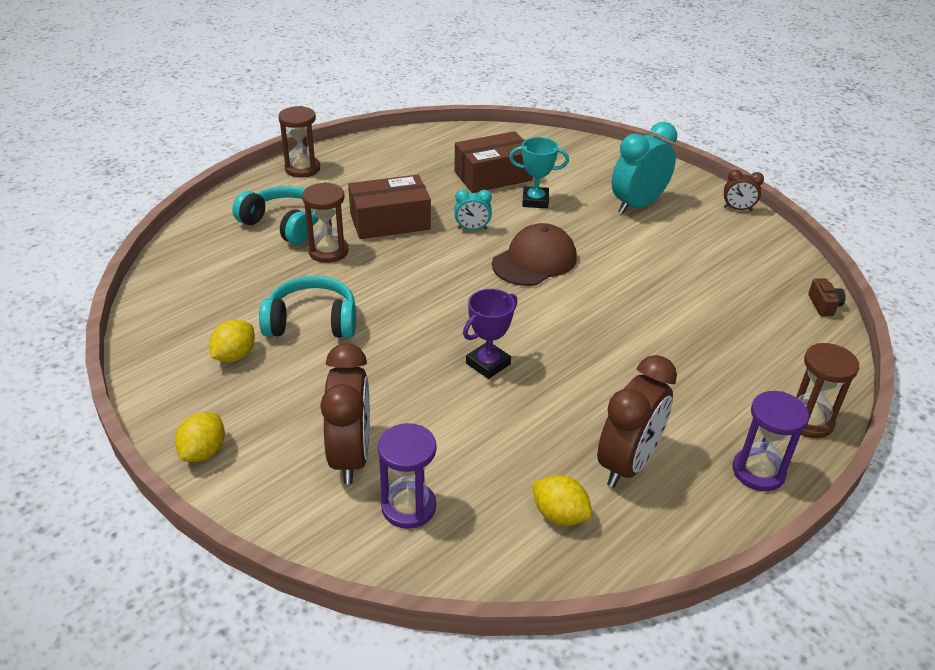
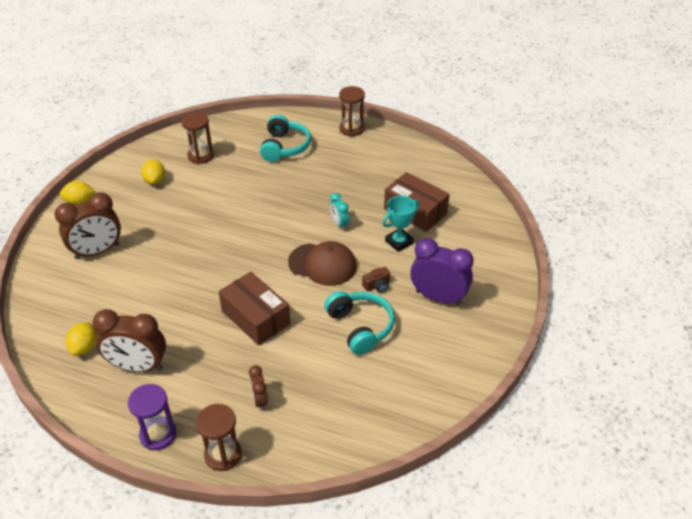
camera: 65 degrees right, 5 degrees up
yellow lemon [209,320,255,362] -> yellow lemon turned 75 degrees clockwise [141,159,165,184]
turquoise headphones [259,276,356,338] -> turquoise headphones moved to [325,291,395,355]
brown hourglass [302,182,349,263] -> brown hourglass moved to [181,112,214,164]
brown box [348,175,431,239] -> brown box moved to [219,272,291,345]
purple hourglass [378,423,436,529] -> none
purple trophy [463,289,517,379] -> none
turquoise trophy [509,137,569,208] -> turquoise trophy turned 75 degrees clockwise [382,196,420,252]
turquoise clock [612,122,677,214] -> purple clock [410,238,474,306]
brown clock [724,170,764,211] -> brown clock moved to [249,365,268,411]
brown camera [808,278,846,316] -> brown camera moved to [362,267,390,293]

